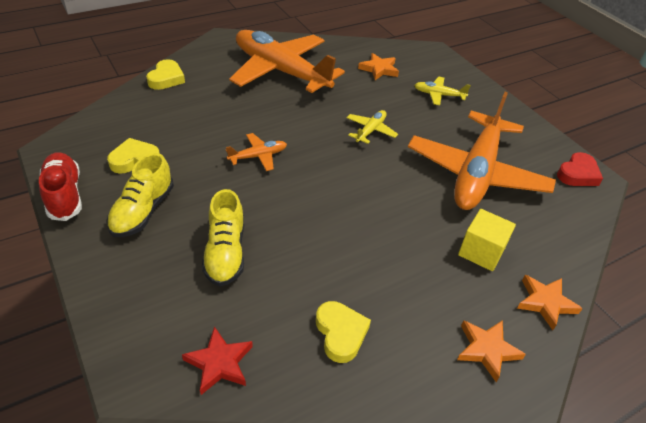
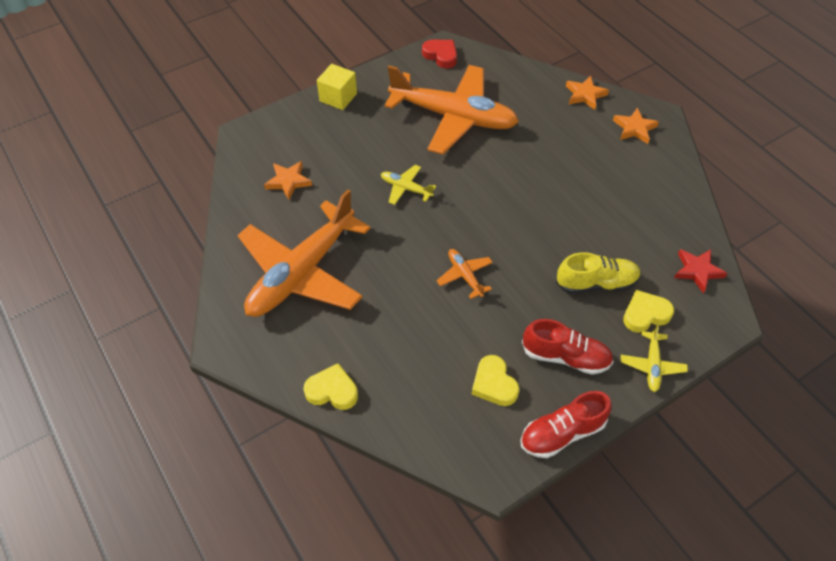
camera: 90 degrees left, 10 degrees up
yellow shoe [106,153,174,237] -> red shoe [522,319,614,375]
yellow heart [316,301,371,363] -> yellow heart moved to [623,290,674,333]
yellow plane [414,77,471,105] -> yellow plane moved to [621,324,688,392]
yellow cube [458,209,516,271] -> yellow cube moved to [317,64,357,110]

